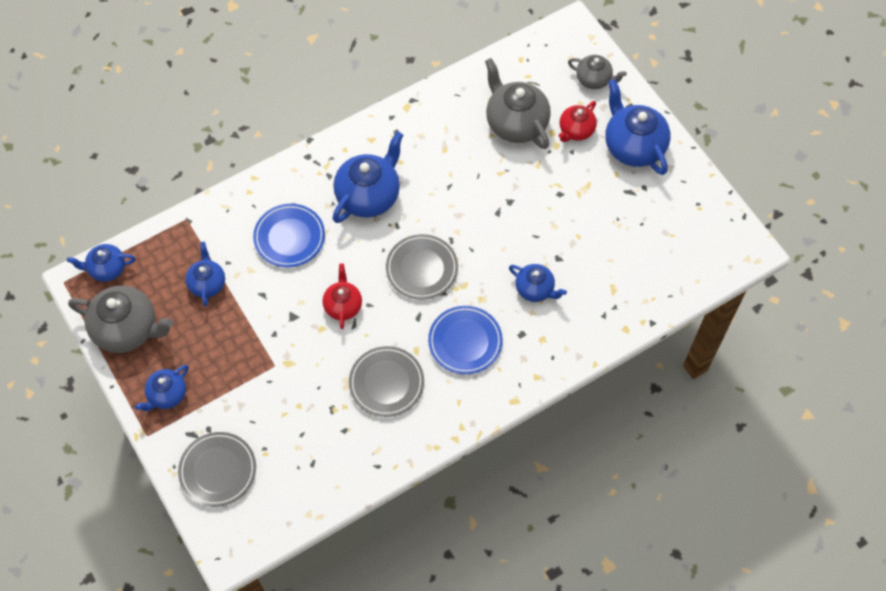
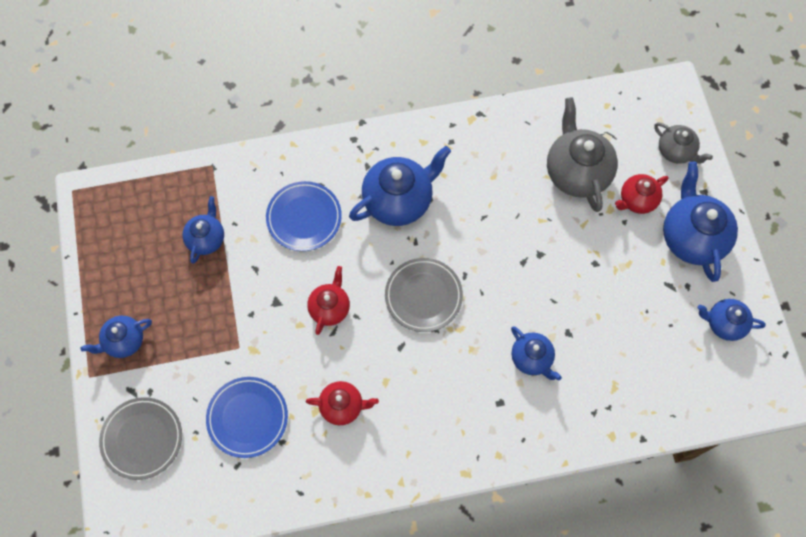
camera: 20 degrees right, 5 degrees up
blue teapot [67,244,135,282] -> blue teapot moved to [698,299,766,341]
grey teapot [68,285,173,353] -> none
grey plate [349,346,424,417] -> red teapot [306,381,379,425]
blue plate [428,306,503,374] -> blue plate moved to [206,377,288,458]

